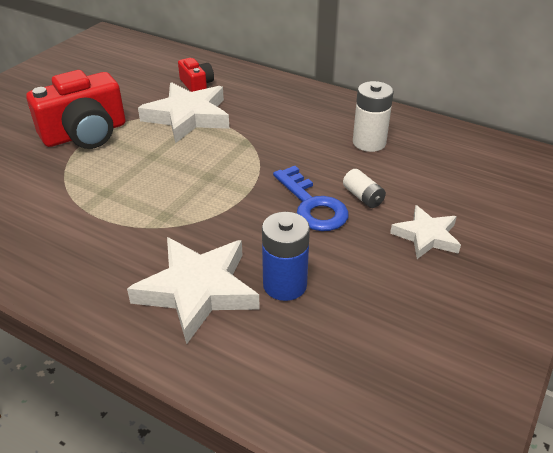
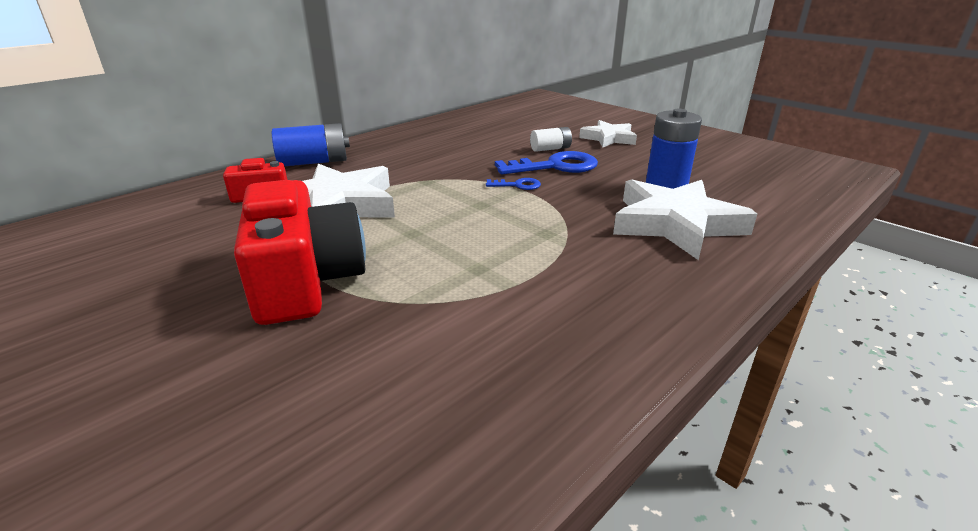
camera: 75 degrees left, 10 degrees down
white battery [353,81,394,152] -> none
none -> blue battery [272,123,350,166]
none -> blue key [486,178,541,190]

